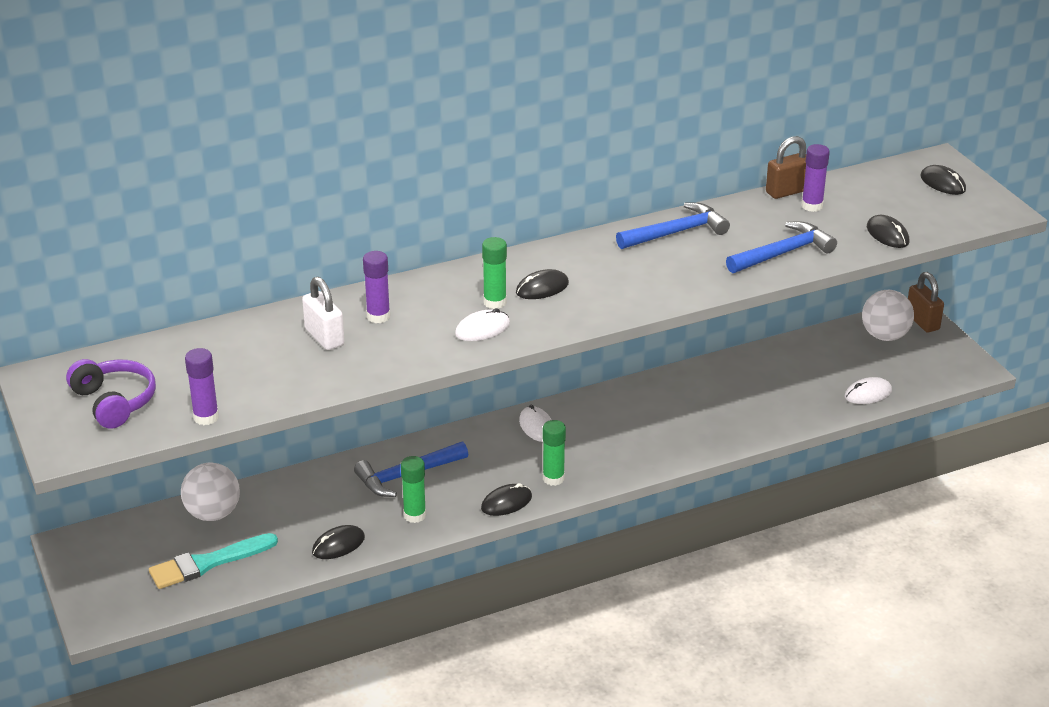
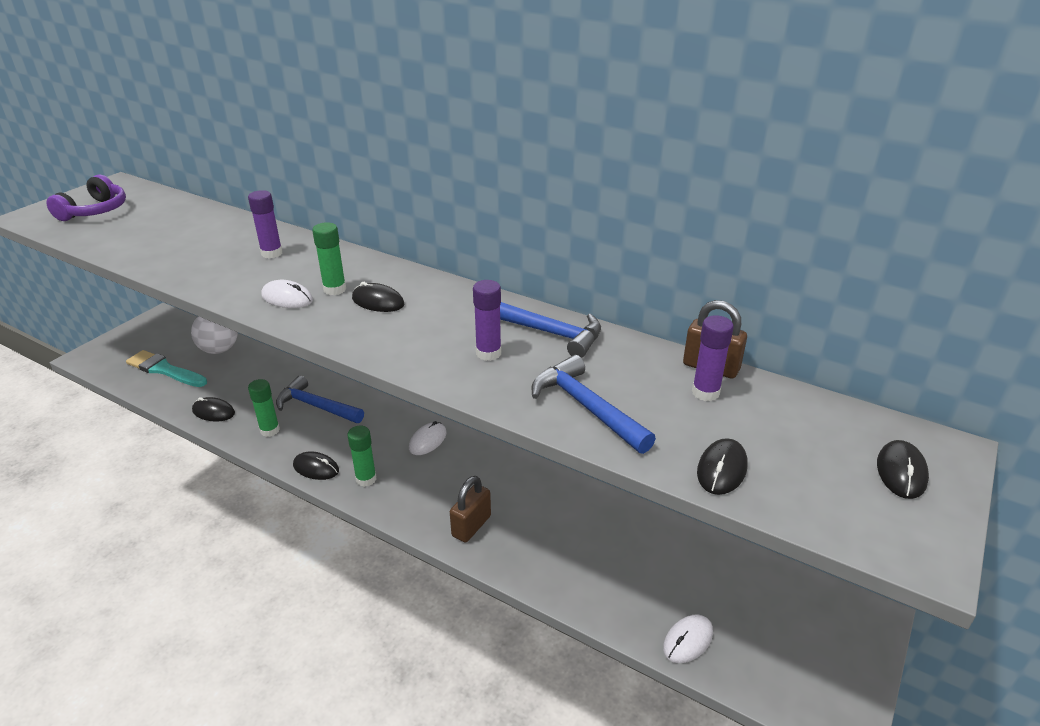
camera: 55 degrees right, 0 degrees up
purple glue stick [185,348,219,425] -> purple glue stick moved to [473,280,501,361]
white padlock [302,277,344,350] -> none
blue hammer [726,221,837,273] -> blue hammer turned 150 degrees counterclockwise [532,355,656,454]
white mouse [844,377,892,404] -> white mouse turned 75 degrees counterclockwise [663,614,713,663]
white ball [862,290,914,341] -> none
brown padlock [908,272,944,332] -> brown padlock moved to [450,476,491,542]

